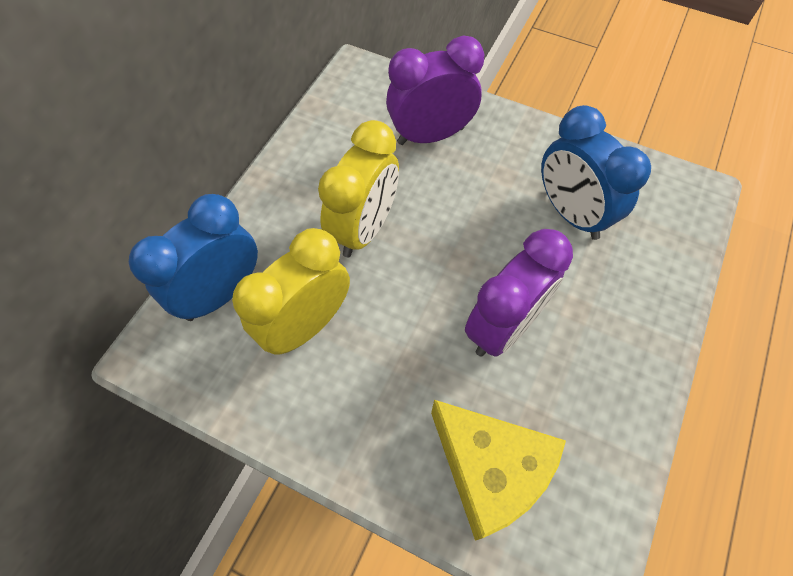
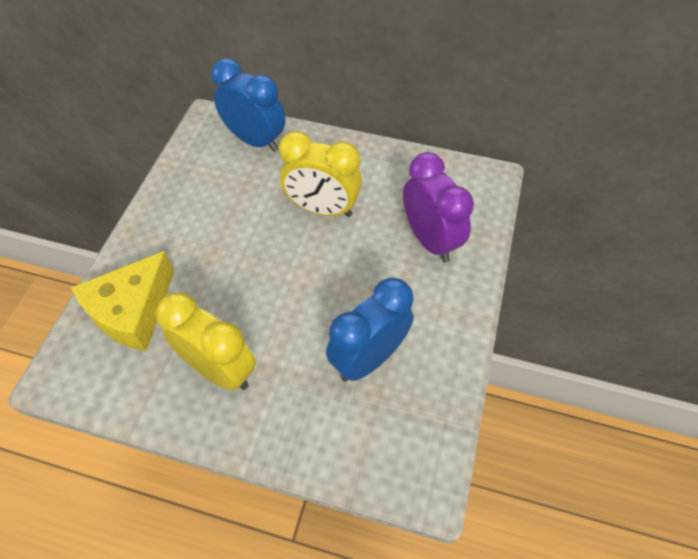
camera: 80 degrees right, 5 degrees down
yellow clock [232,228,350,355] -> yellow clock moved to [156,292,256,391]
purple clock [465,229,573,357] -> none

